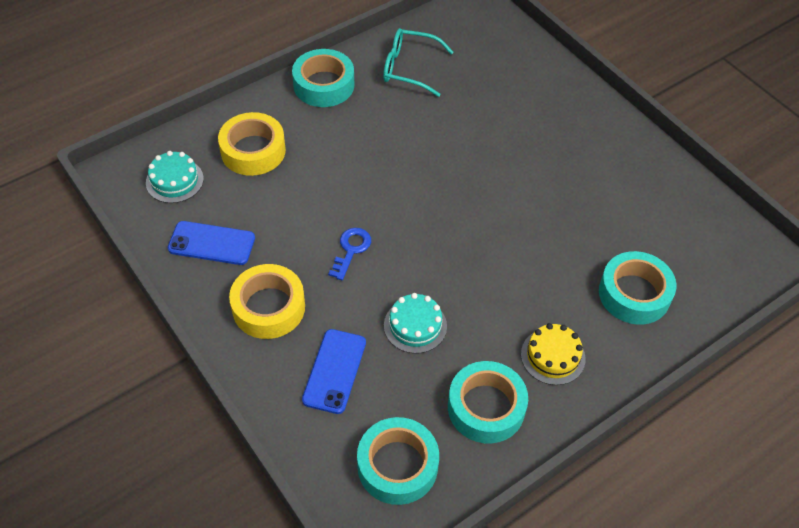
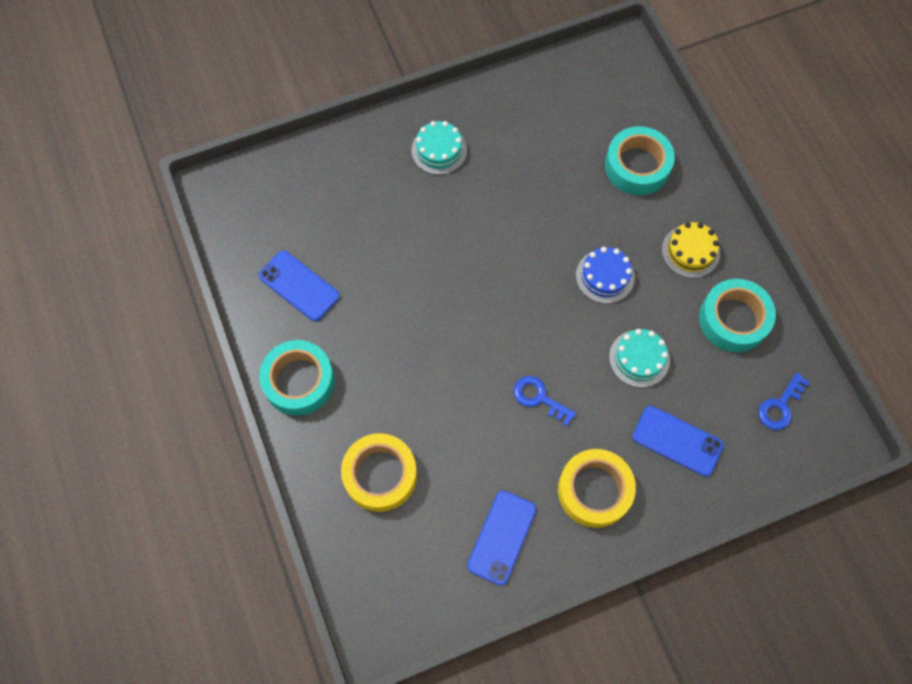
camera: 75 degrees left, 15 degrees up
turquoise cake [146,151,204,203] -> turquoise cake moved to [411,121,467,175]
turquoise tape [357,417,439,505] -> blue key [758,373,810,430]
turquoise glasses [383,28,453,97] -> blue phone [259,250,340,322]
none -> blue cake [576,247,635,304]

